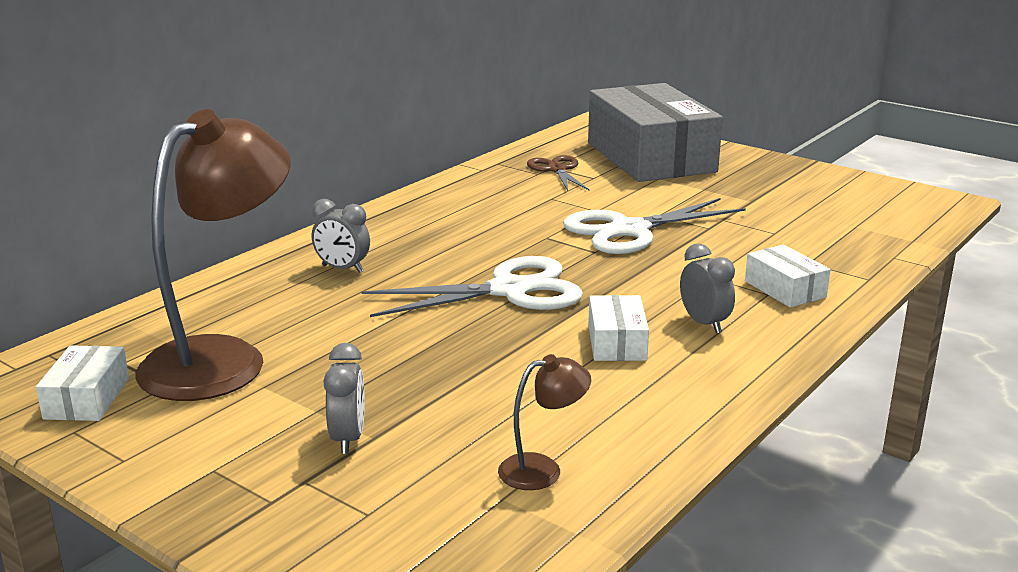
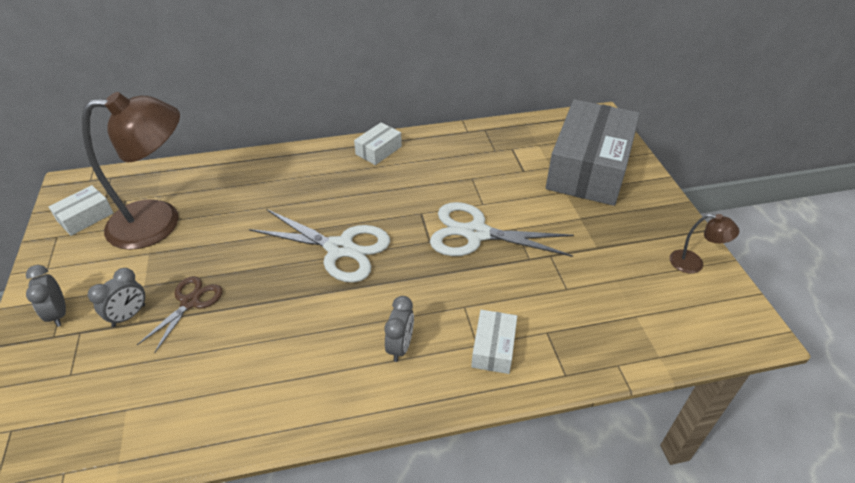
camera: 40 degrees right, 20 degrees up
grey clock [312,199,370,273] -> grey clock moved to [26,265,66,327]
brown lamp [498,354,591,490] -> brown lamp moved to [670,214,739,273]
brown scissors [527,155,590,191] -> brown scissors moved to [137,276,223,354]
white box [588,295,649,361] -> white box moved to [354,122,402,165]

